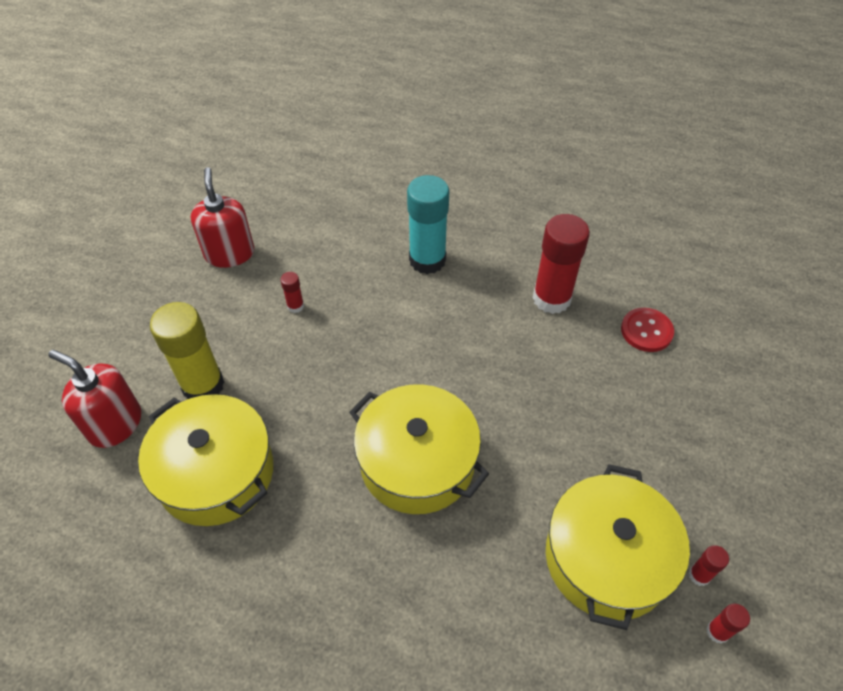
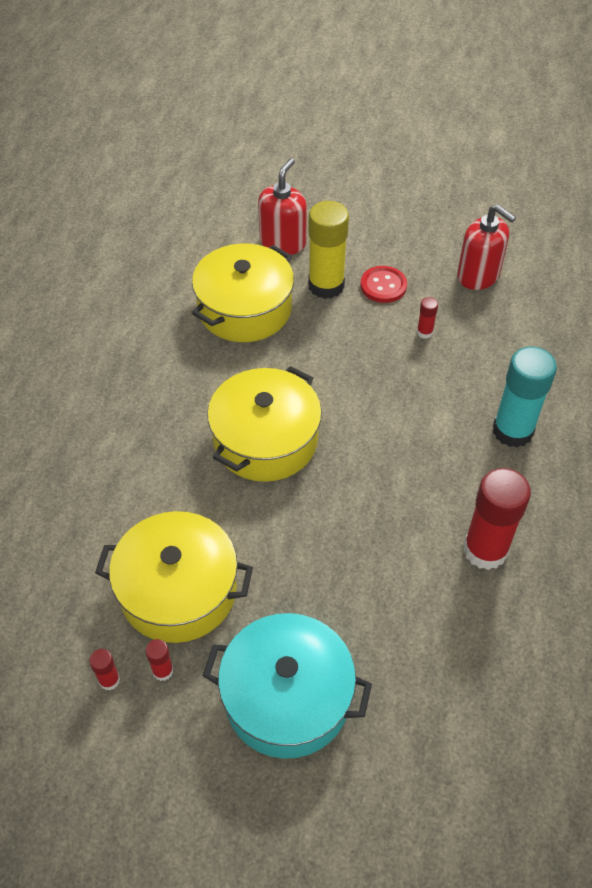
camera: 85 degrees right, 0 degrees up
red soap dispenser [191,167,254,268] -> red soap dispenser turned 60 degrees clockwise [457,204,516,290]
red button [621,308,674,352] -> red button moved to [361,266,407,303]
none -> turquoise pot [203,613,372,759]

